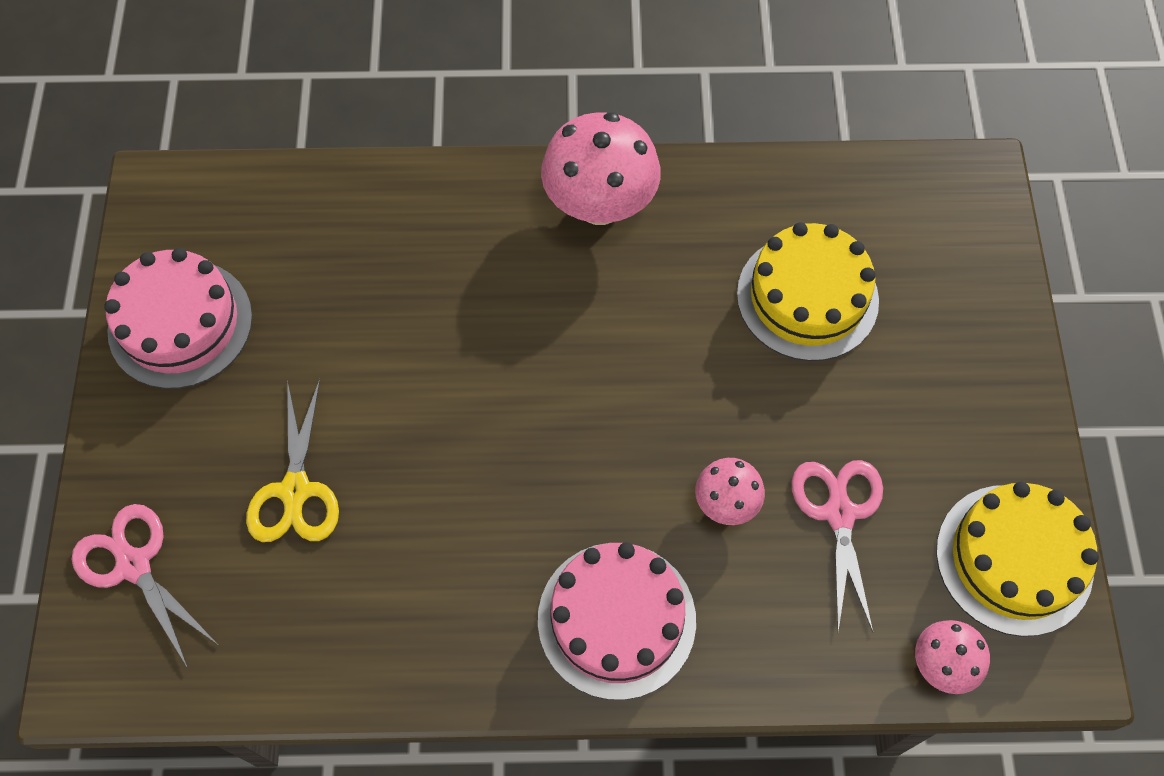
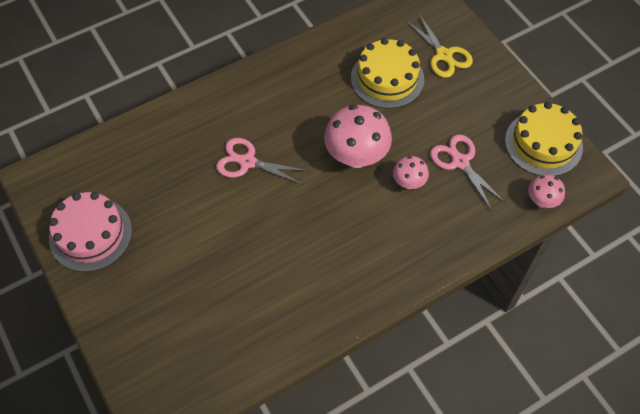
camera: 30 degrees left, 5 degrees down
pink scissors [72,504,217,668] -> pink scissors moved to [216,138,309,185]
yellow scissors [246,379,339,542] -> yellow scissors moved to [406,14,473,78]
pink cake [538,542,696,700] -> none
pink mushroom [541,112,661,225] -> pink mushroom moved to [324,105,392,168]

